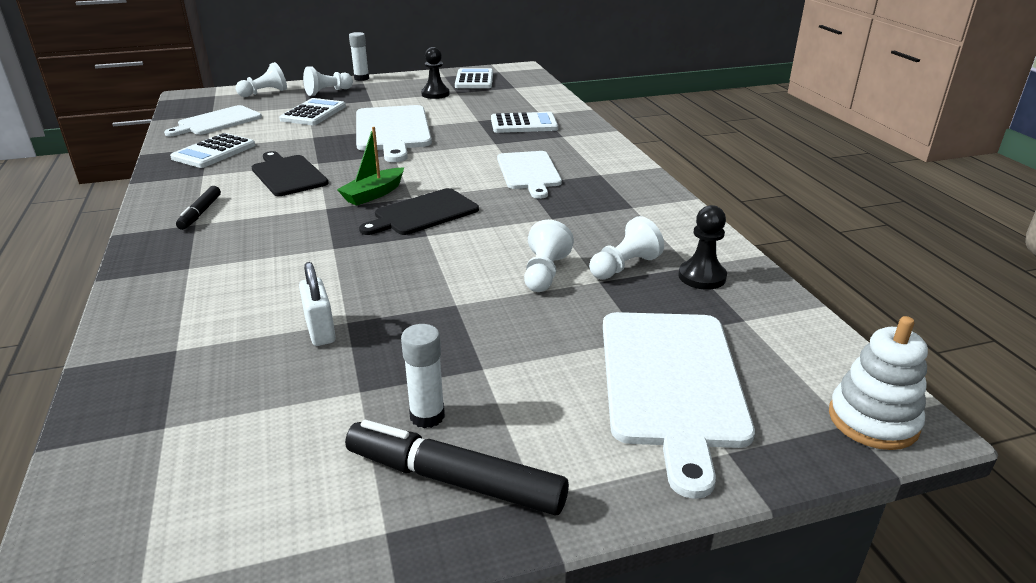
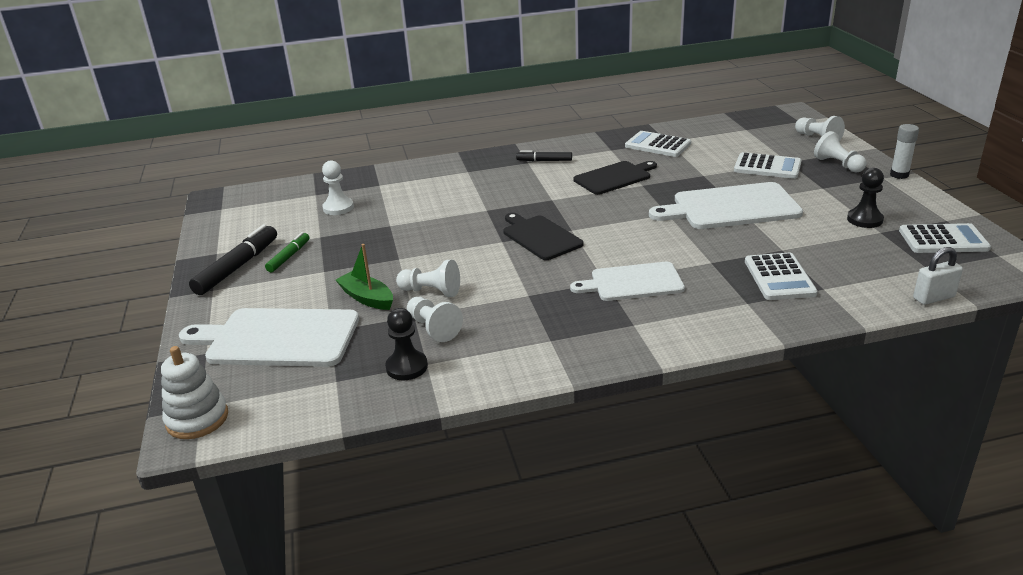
camera: 95 degrees right, 0 degrees up
white cutting board [164,105,262,136] -> none
white padlock [299,262,336,346] -> white padlock moved to [913,247,963,305]
green boat [337,127,404,206] -> green boat moved to [336,244,393,310]
white glue stick [401,324,445,428] -> green marker [265,232,309,272]
none -> white pawn [322,161,354,215]

